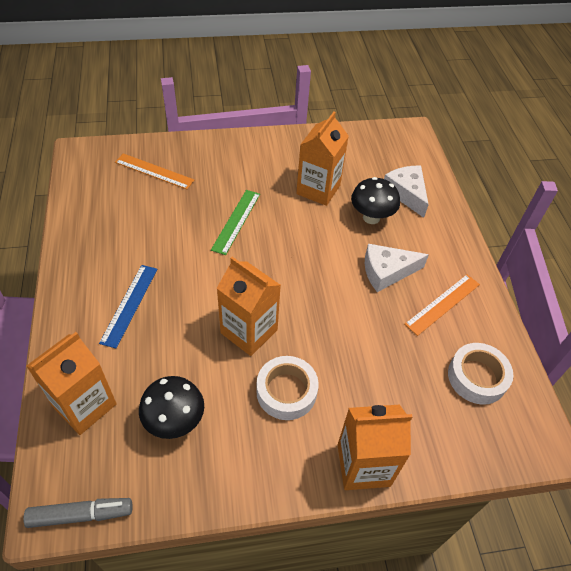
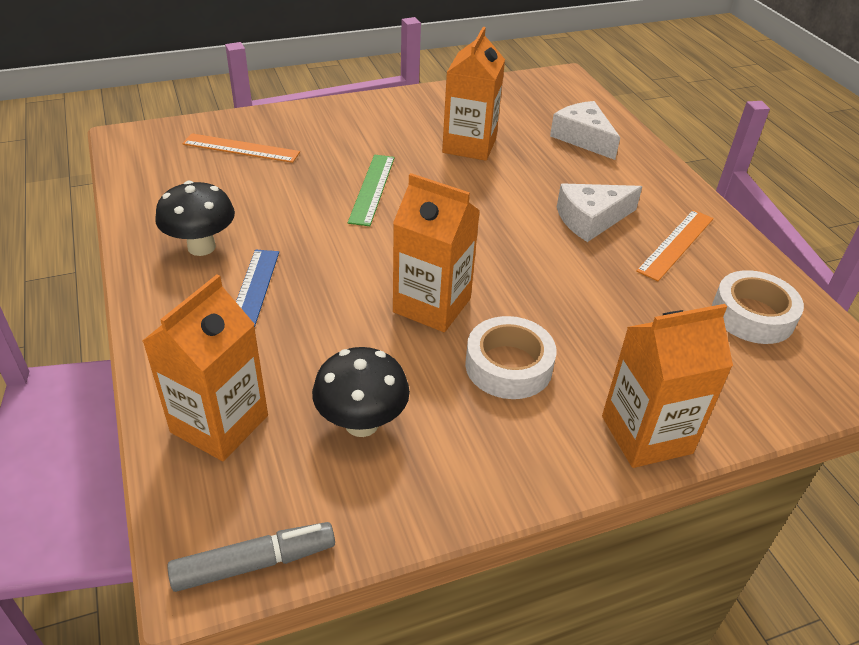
camera: 10 degrees left, 10 degrees down
black mushroom [351,177,400,224] -> black mushroom moved to [155,181,235,256]

